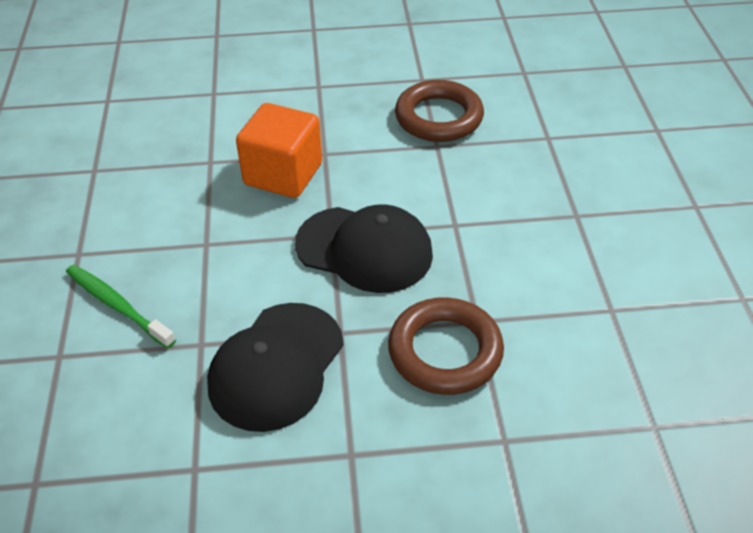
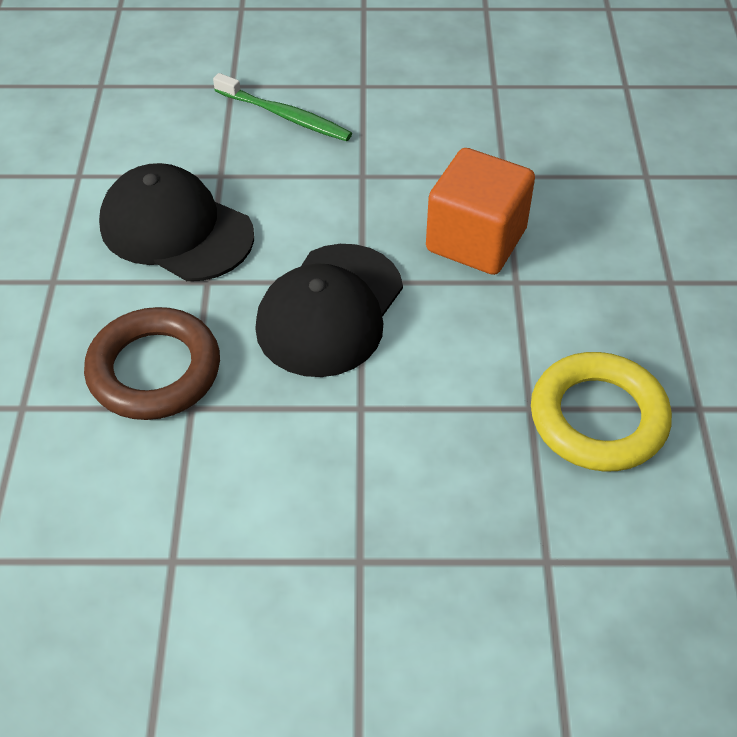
camera: 95 degrees right, 5 degrees up
green toothbrush [66,265,176,348] -> green toothbrush turned 75 degrees clockwise [213,73,352,141]
brown ring [395,80,484,142] -> yellow ring [531,352,672,471]

